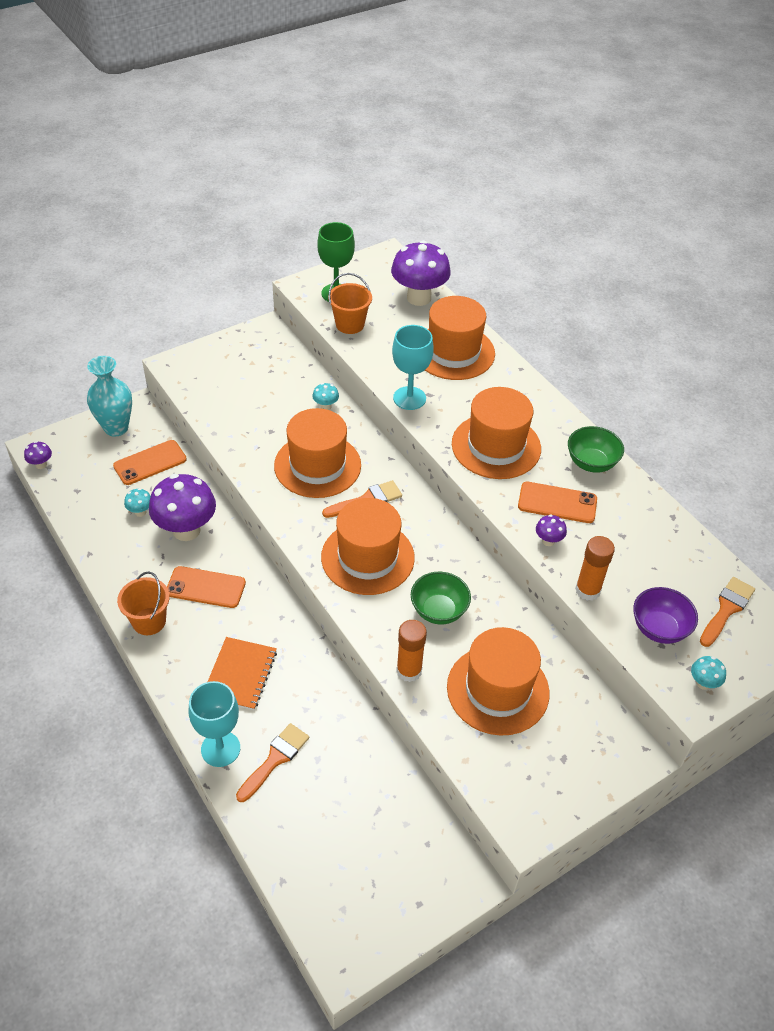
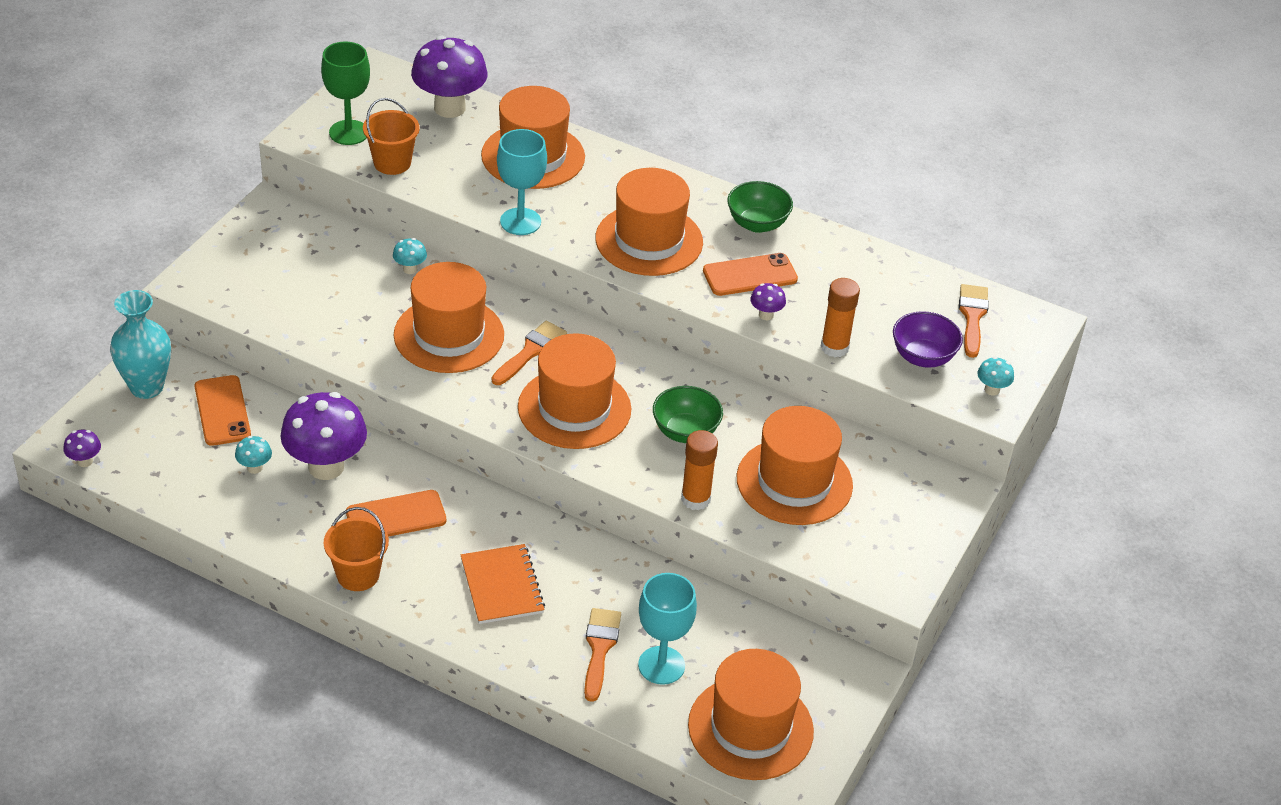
camera: 30 degrees left, 5 degrees down
orange phone [113,440,187,485] -> orange phone turned 45 degrees counterclockwise [195,375,251,446]
turquoise goblet [189,681,240,767] -> turquoise goblet moved to [638,573,697,685]
none -> orange hat [688,649,814,780]

